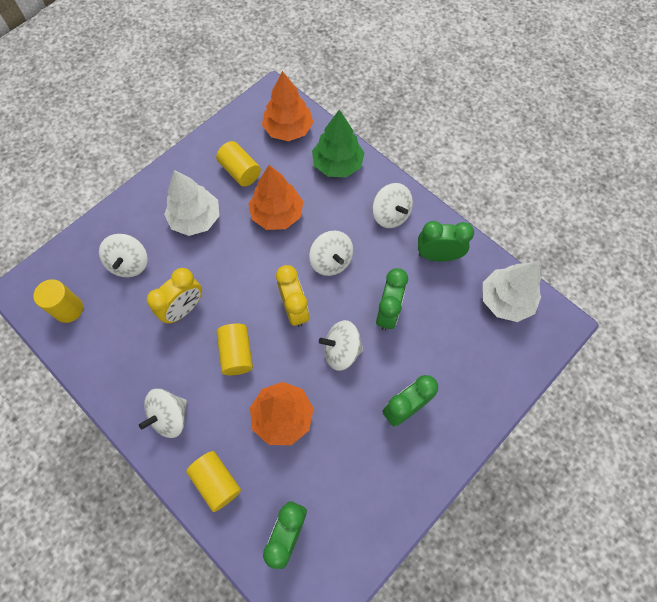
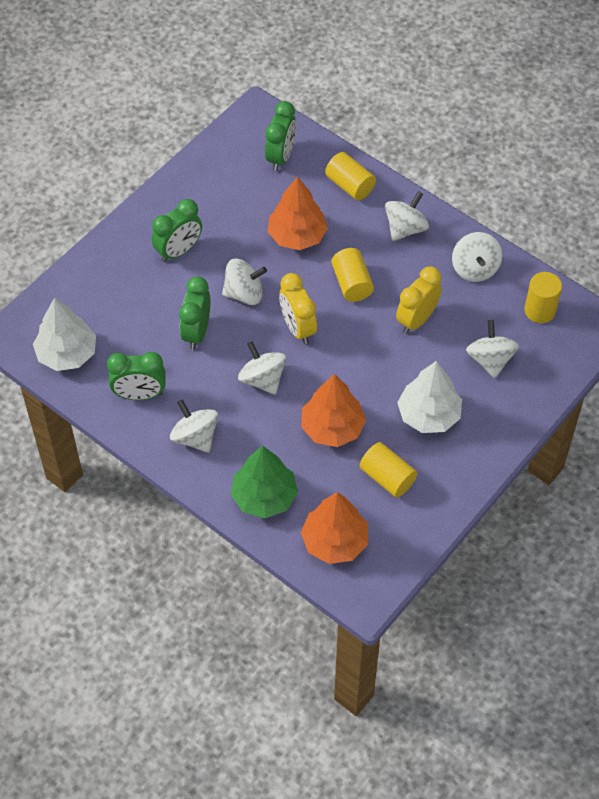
camera: 175 degrees right, 10 degrees down
none -> white spinning top [452,232,502,282]

